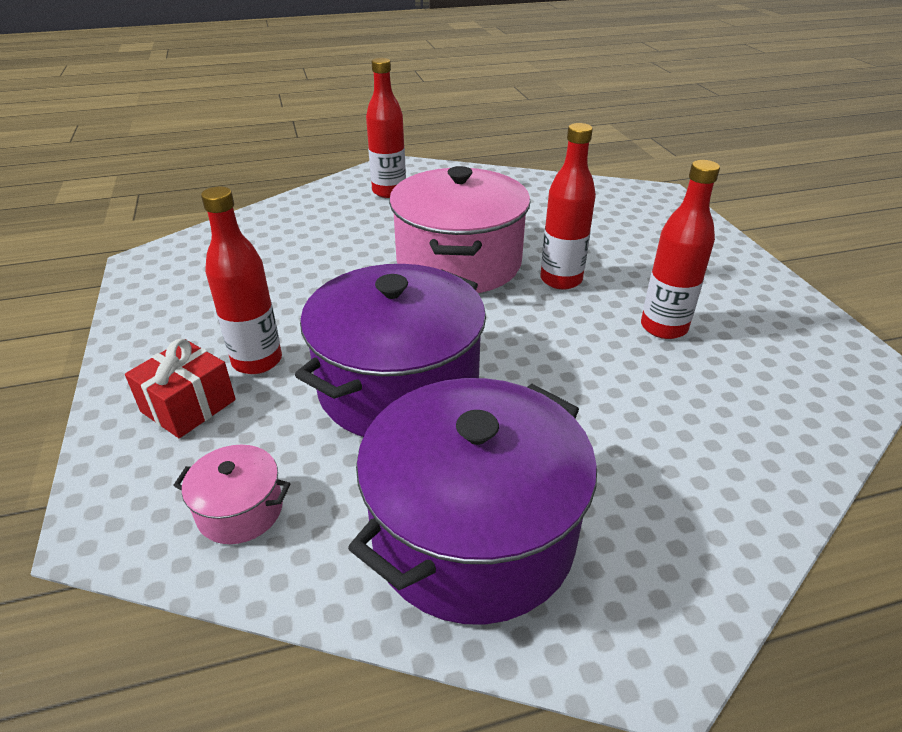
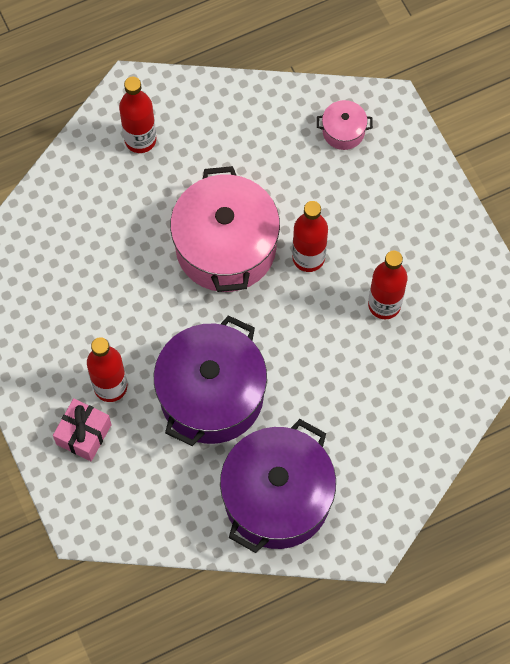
camera: 10 degrees left, 30 degrees up
red gift [125,339,236,438] -> pink gift [53,398,112,461]
pink pot [173,445,291,544] -> pink pot moved to [317,100,373,150]

